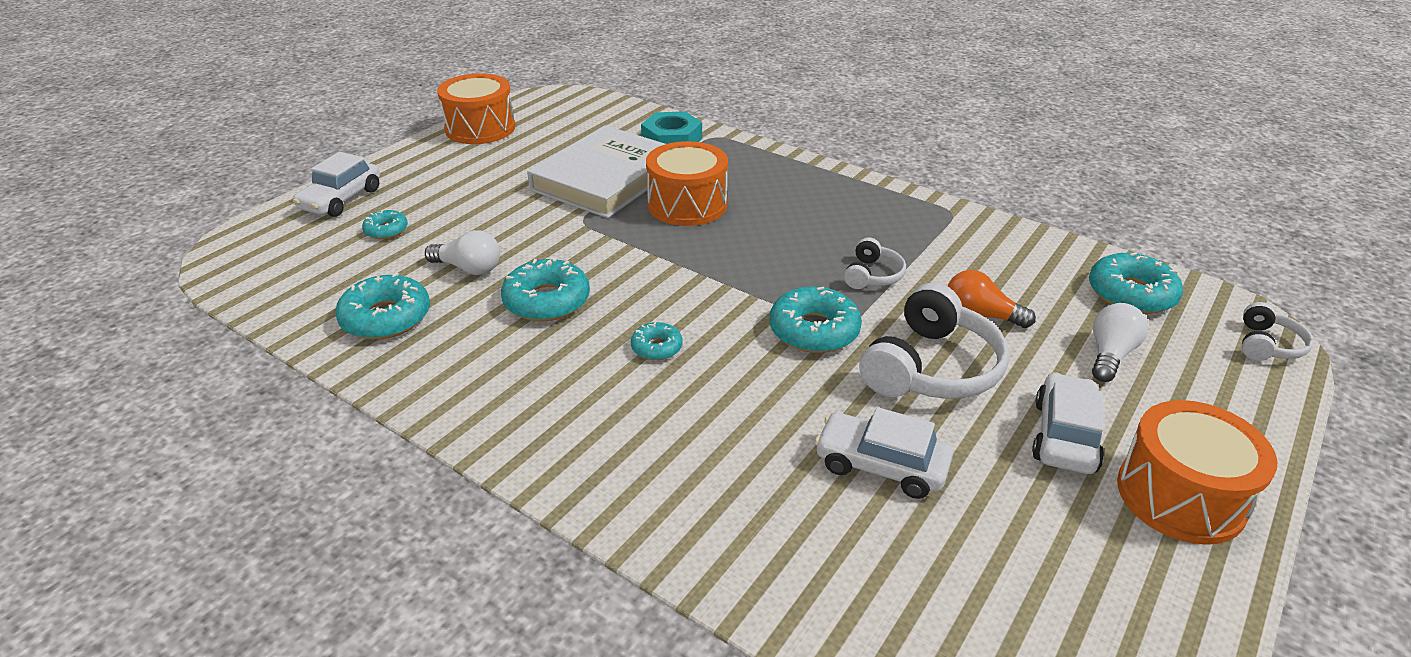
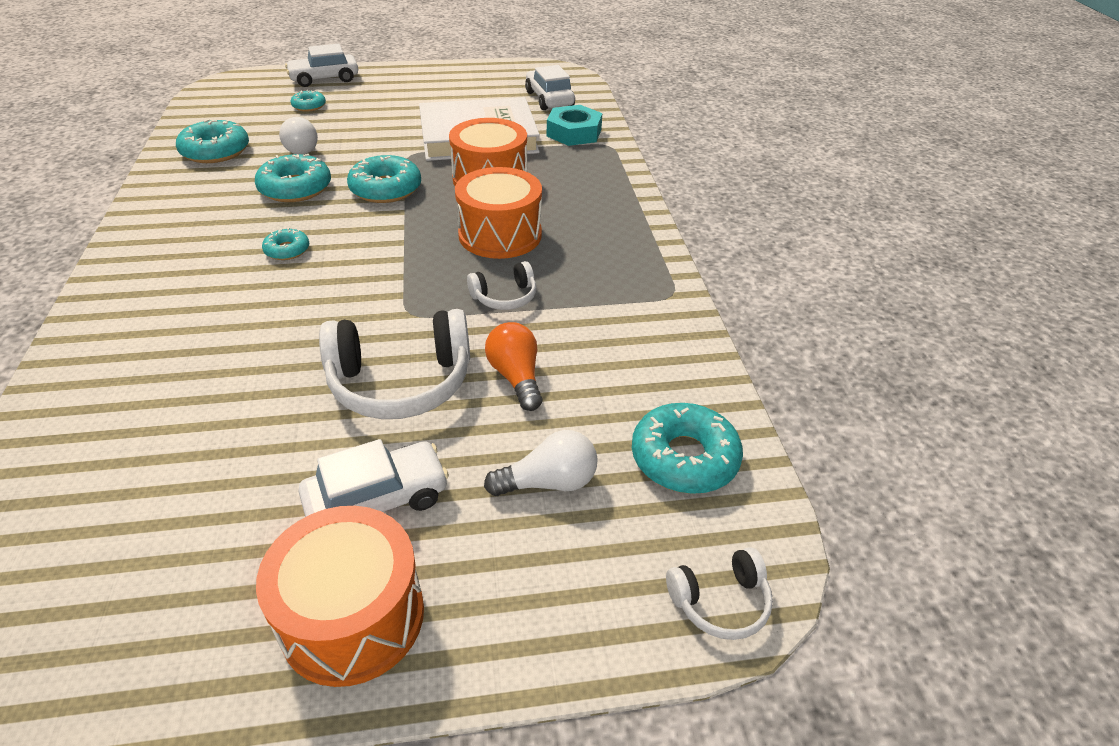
camera: 45 degrees right, 5 degrees up
orange drum [437,73,515,144] -> orange drum moved to [455,167,542,259]
turquoise donut [770,286,862,353] -> turquoise donut moved to [347,155,421,203]
white car [815,407,953,499] -> white car moved to [525,65,575,110]

